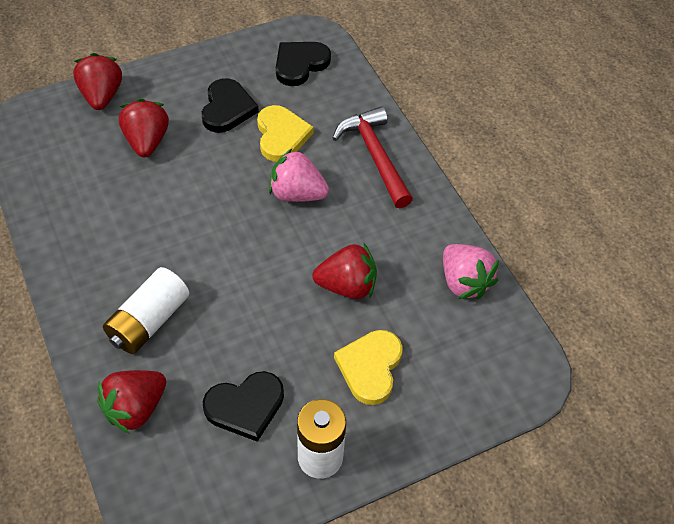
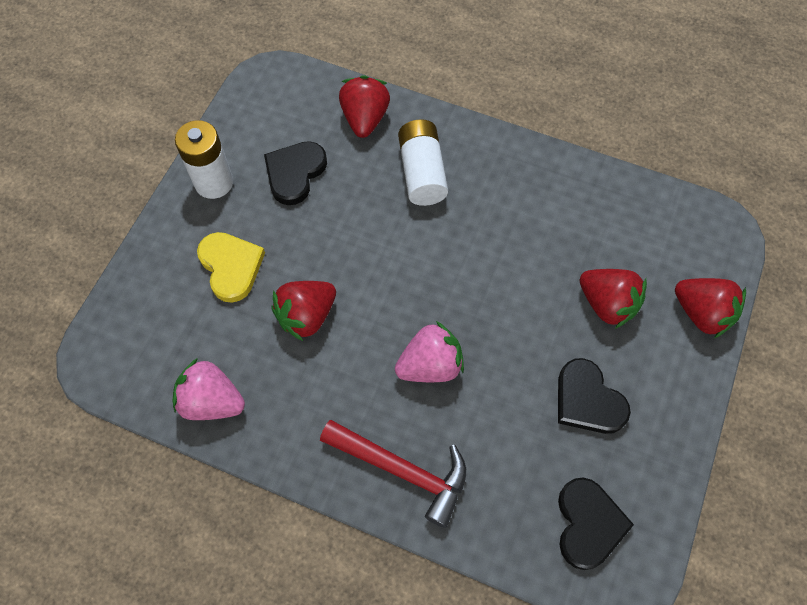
camera: 140 degrees right, 10 degrees up
yellow heart [257,105,314,162] -> none

